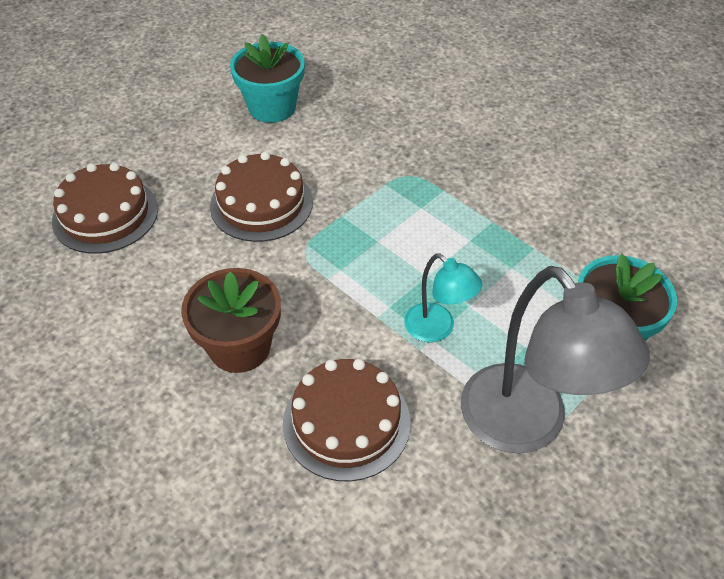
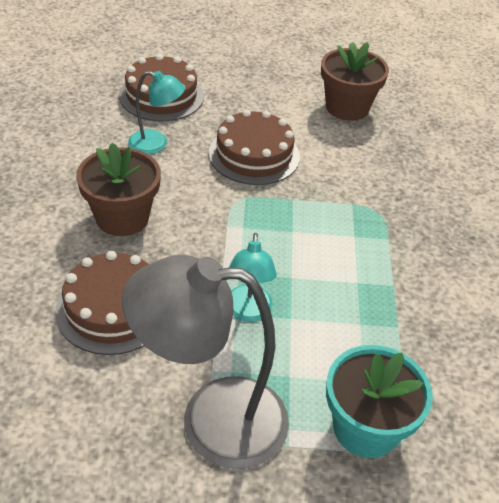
camera: 45 degrees right, 5 degrees down
turquoise flower pot [230,34,305,123] -> brown flower pot [321,42,389,121]
grey lamp [461,266,650,454] -> grey lamp turned 75 degrees clockwise [122,255,289,469]
none -> turquoise lamp [128,71,185,154]

